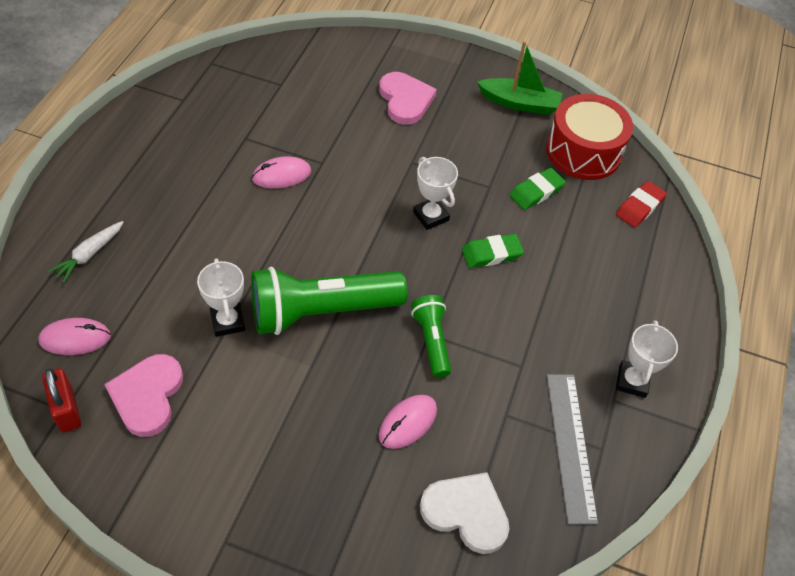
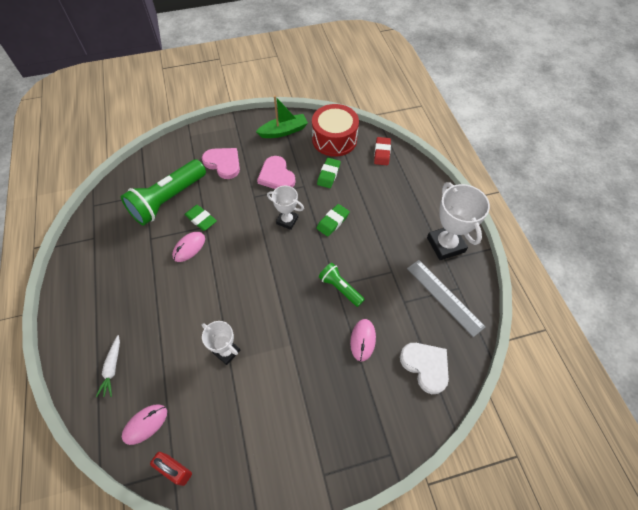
camera: 30 degrees left, 5 degrees up
pink heart [104,354,183,437] -> pink heart moved to [257,156,296,189]
green flashlight [251,267,408,335] -> green flashlight moved to [121,159,206,226]
white heart [420,472,510,554] -> white heart turned 60 degrees clockwise [400,343,449,394]
white trophy [616,320,678,398] -> white trophy [427,182,490,260], size x1.66
none -> green eraser [184,205,217,231]

